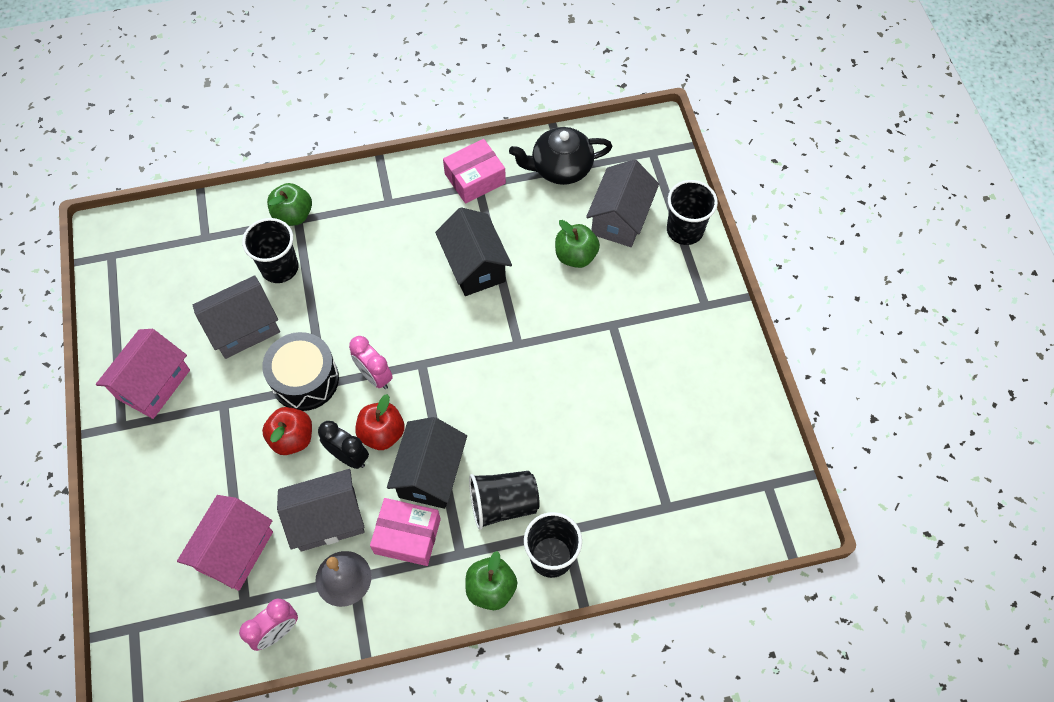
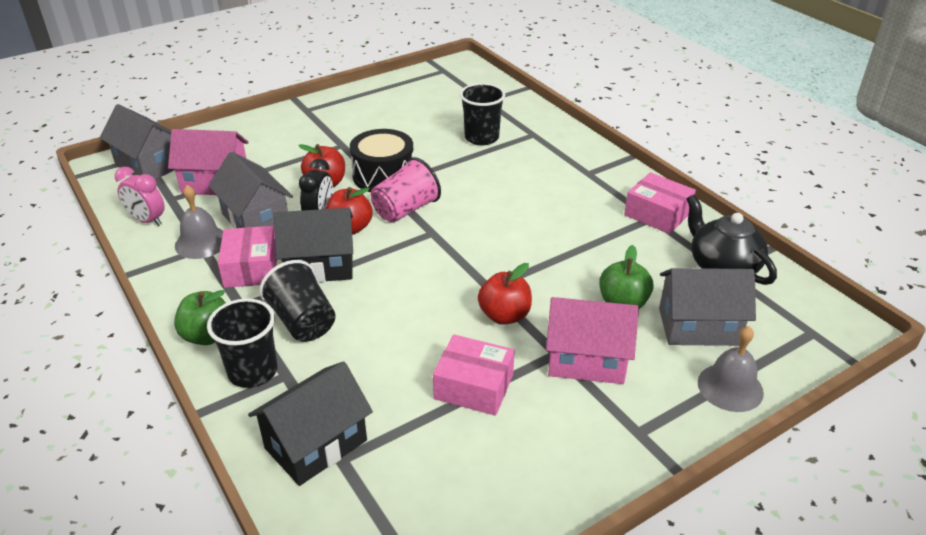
camera: 70 degrees right, 25 degrees down
pink house [96,329,190,419] -> pink house moved to [546,297,639,384]
grey house [193,275,280,359] -> grey house moved to [100,104,175,179]
green apple [267,183,312,226] -> none
pink clock [349,336,393,389] -> pink cup [371,157,441,223]
black house [435,207,512,296] -> black house moved to [248,361,373,486]
black cup [667,180,718,245] -> grey bell [698,326,764,412]
none -> pink box [433,335,515,416]
none -> red apple [478,263,532,325]

